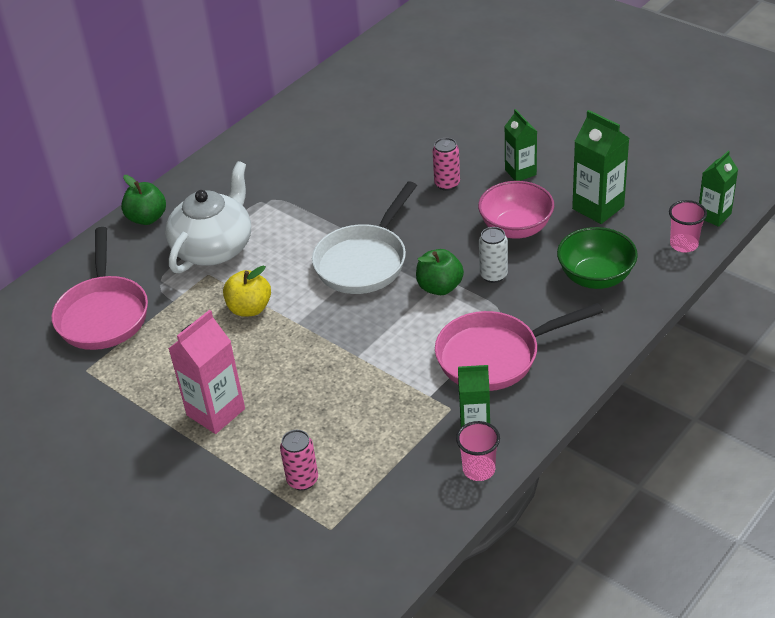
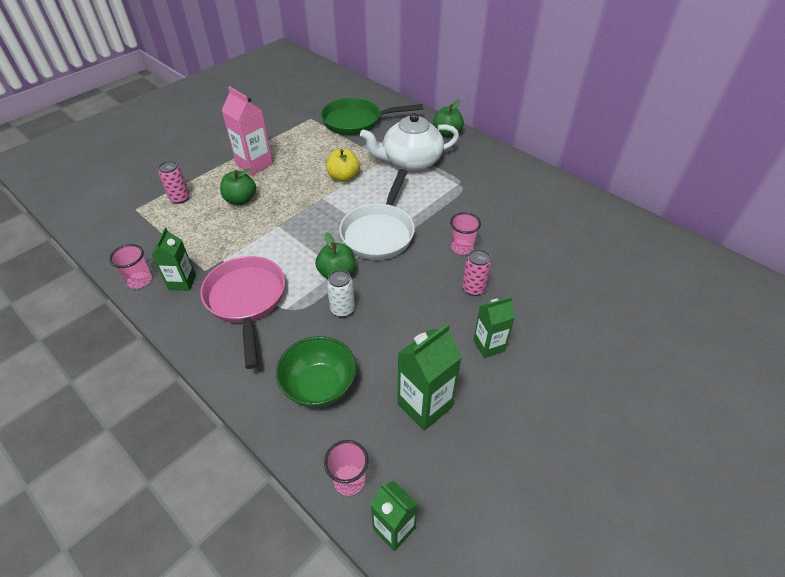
camera: 90 degrees right, 5 degrees up
pink pan [52,227,148,350] -> green pan [321,97,423,135]
white teapot [165,161,251,273] -> white teapot turned 135 degrees clockwise [360,113,459,171]
white pan [312,181,417,294] -> white pan turned 105 degrees counterclockwise [339,169,415,260]
pink bowl [478,181,554,239] -> none
none -> green apple [220,168,256,205]
none -> pink cup [450,212,481,255]

